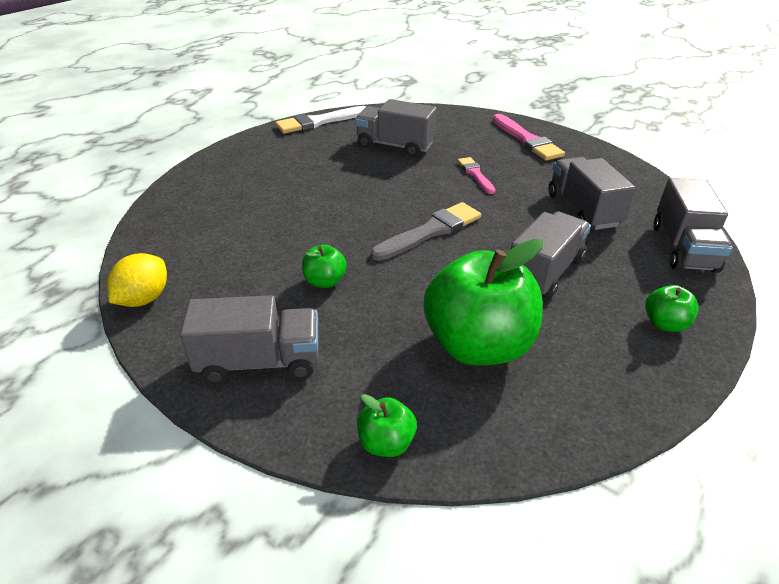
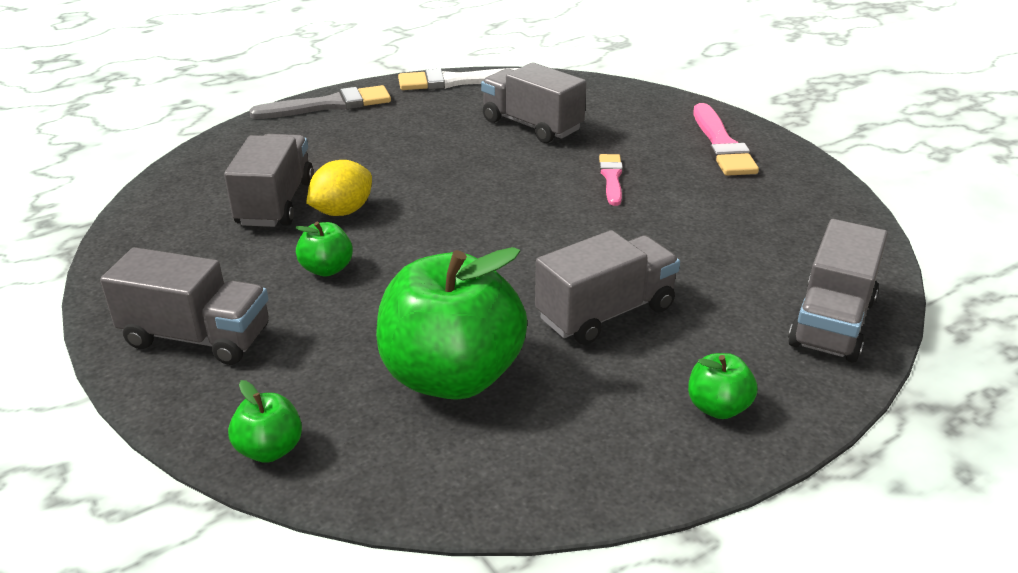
camera: 20 degrees right, 5 degrees down
yellow lemon [107,253,167,307] -> yellow lemon moved to [306,160,372,216]
grey brush [371,202,481,261] -> grey brush moved to [249,85,391,119]
grey truck [548,157,636,230] -> grey truck moved to [224,134,314,227]

